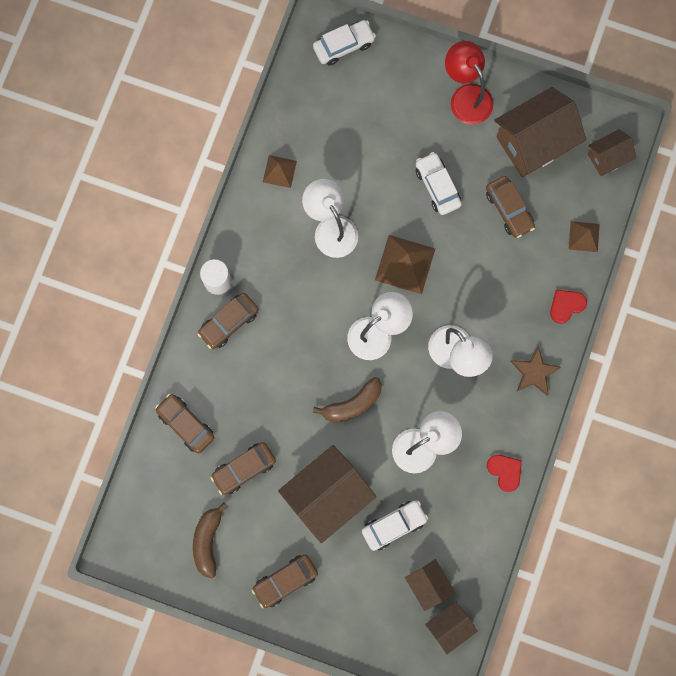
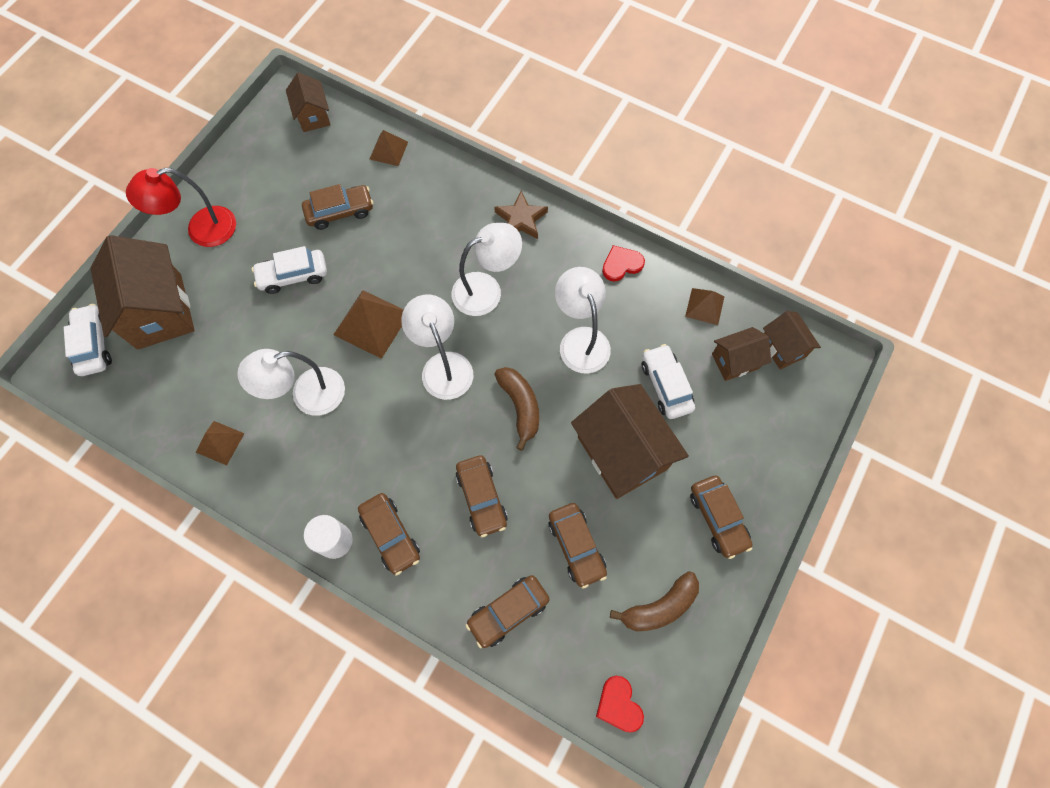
camera: 80 degrees left, 10 degrees down
brown banana [193,502,228,578] -> brown banana turned 45 degrees counterclockwise [610,571,699,631]
brown house [494,87,586,177] -> brown house moved to [91,235,195,350]
red heart [550,290,587,324] -> red heart moved to [596,676,644,733]
none -> brown car [456,455,508,537]
none -> brown pyramid [685,288,725,325]

